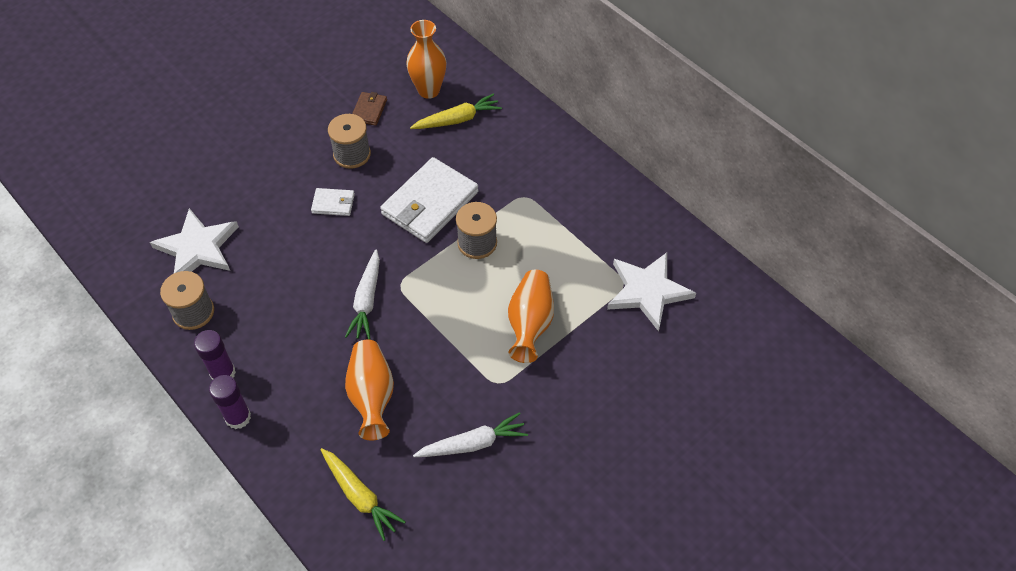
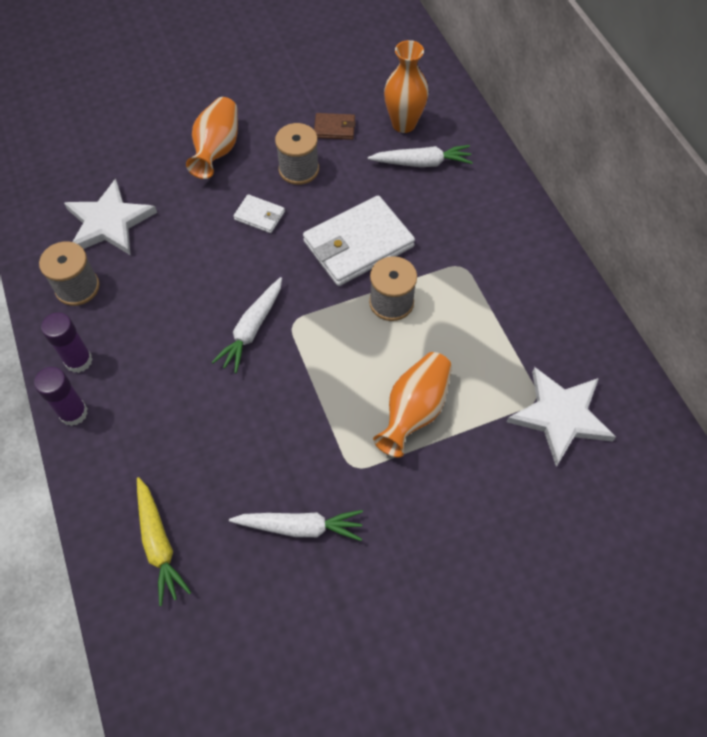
camera: 20 degrees right, 5 degrees up
orange vase [345,340,394,440] -> orange vase moved to [186,97,238,179]
brown wallet [352,92,387,126] -> brown wallet turned 60 degrees clockwise [314,113,356,140]
yellow carrot [410,94,502,129] -> white carrot [368,145,473,167]

